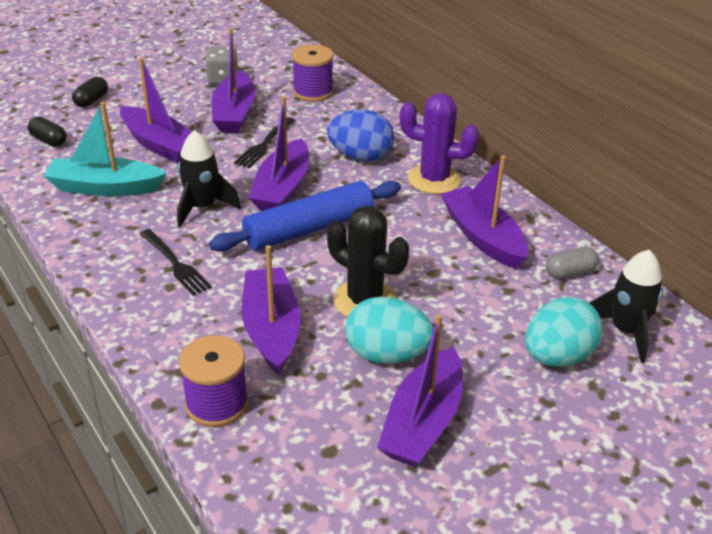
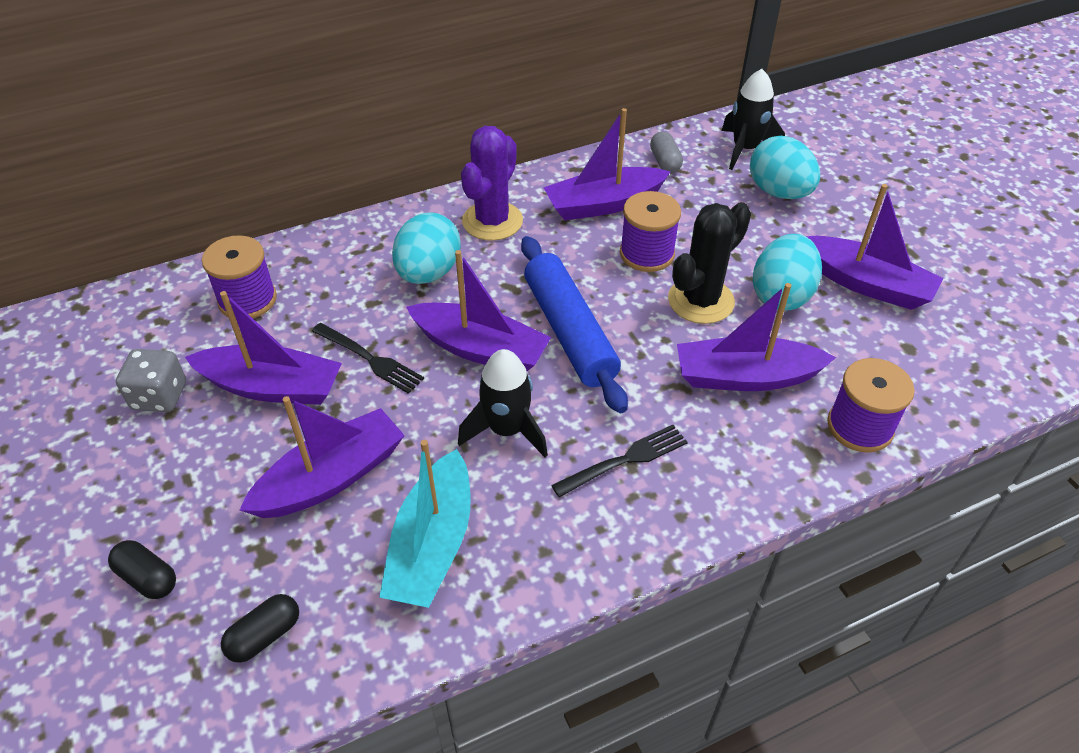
camera: 80 degrees left, 10 degrees up
blue egg [327,110,394,162] -> turquoise egg [392,212,461,284]
none -> purple spool [620,191,681,272]

